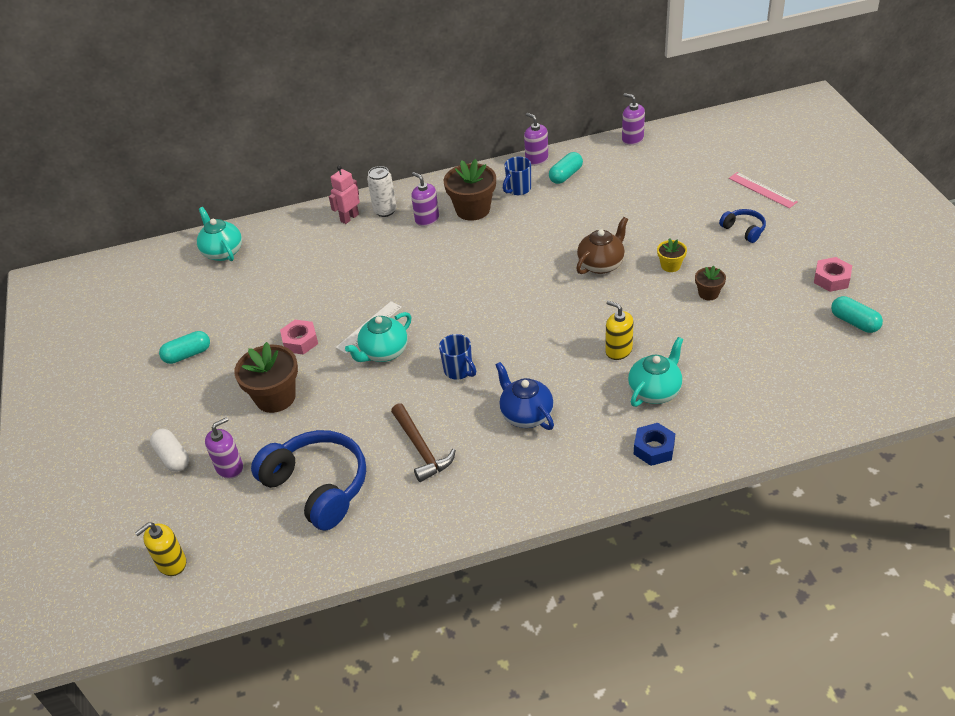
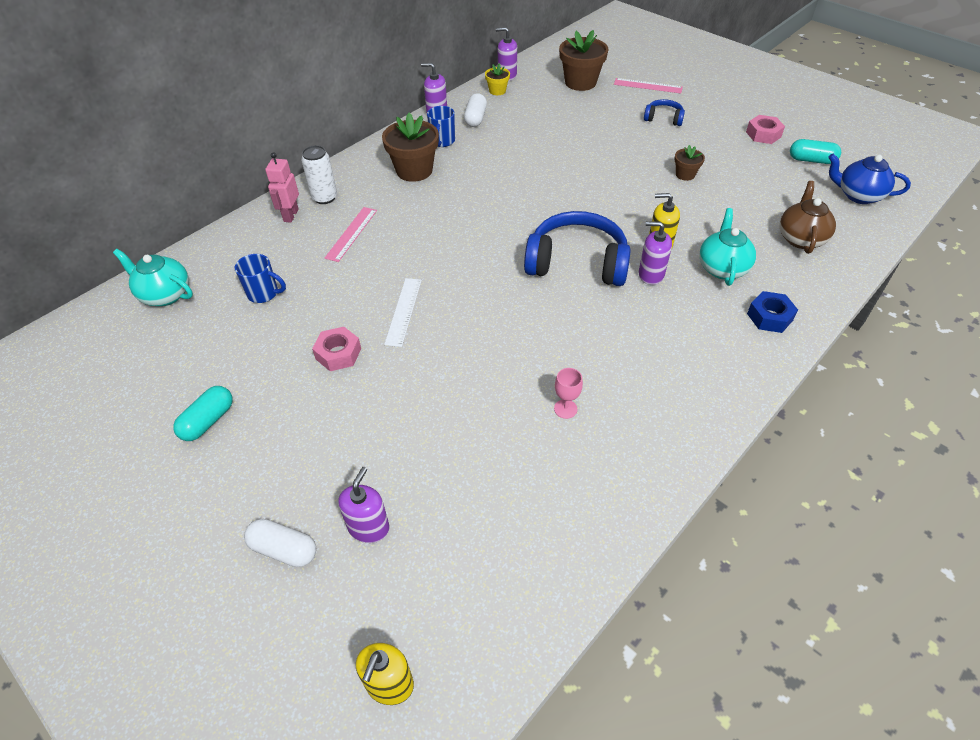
camera: 35 degrees left, 5 degrees up
brown flower pot [234,342,298,413] -> brown flower pot moved to [559,30,609,91]
blue headphones [251,430,366,531] -> blue headphones moved to [524,211,631,286]
turquoise teapot [345,312,411,362] -> none
brown hammer [391,403,456,482] -> pink goblet [554,368,583,419]
purple soap dispenser [411,172,439,226] -> purple soap dispenser moved to [639,221,672,285]
blue mug [439,334,476,379] -> blue mug moved to [235,254,286,303]
blue teapot [495,362,554,430] -> blue teapot moved to [828,154,911,204]
turquoise capsule [549,152,583,184] -> white capsule [464,93,487,127]
brown teapot [576,217,628,274] -> brown teapot moved to [780,181,836,254]
yellow flower pot [657,238,687,272] -> yellow flower pot moved to [485,63,510,95]
none -> pink ruler [325,207,377,262]

